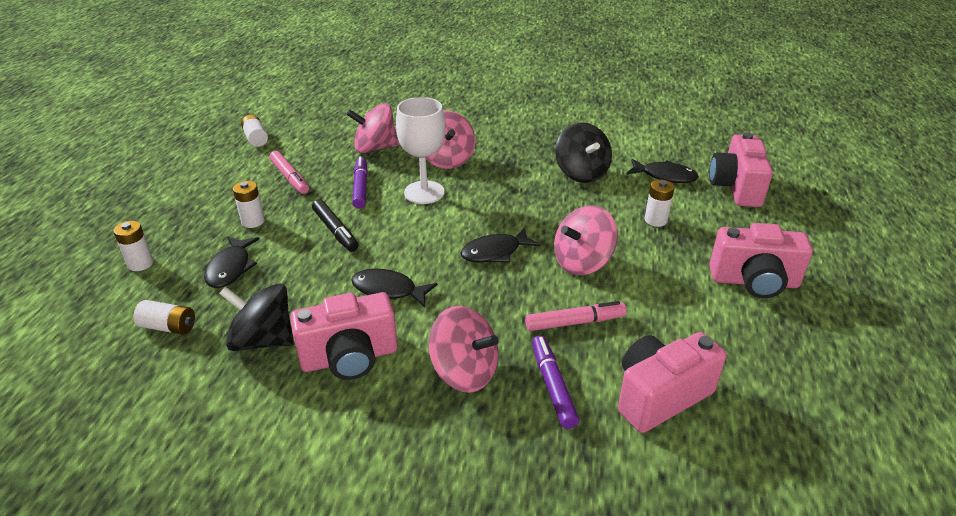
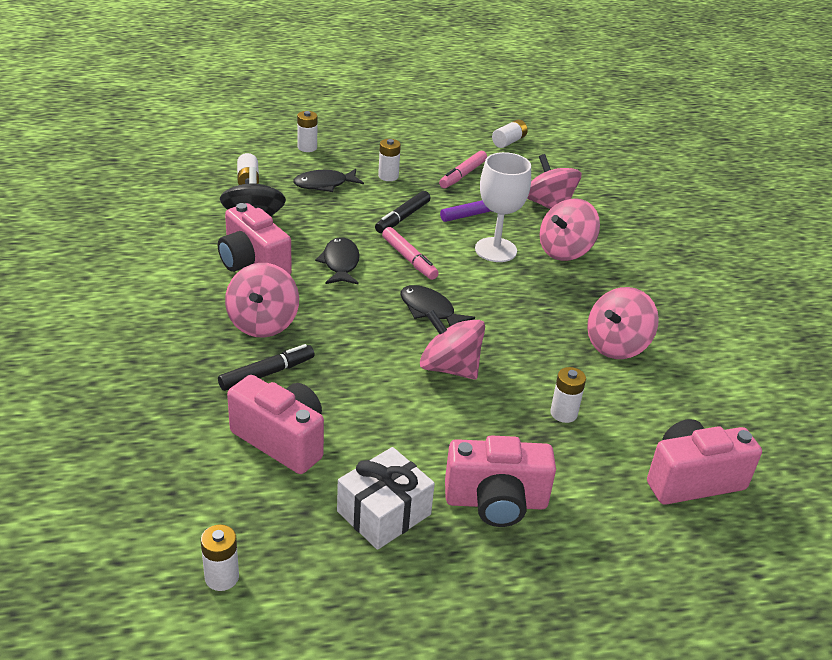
camera: 65 degrees right, 0 degrees up
pink marker [525,301,626,331] -> pink marker moved to [382,227,439,280]
purple marker [532,336,579,429] -> black marker [218,344,315,391]
black spinning top [555,123,612,183] -> pink spinning top [587,287,659,359]
black fish [627,159,699,183] -> none
pink camera [709,223,813,298] -> pink camera turned 75 degrees counterclockwise [445,435,556,527]
none -> white battery [201,524,239,591]
none -> white gift [337,447,435,550]

